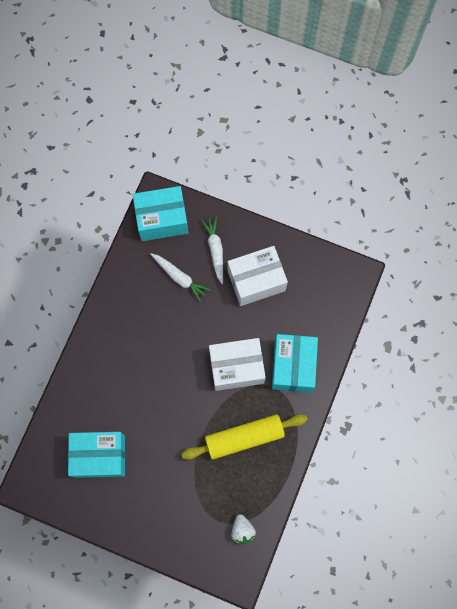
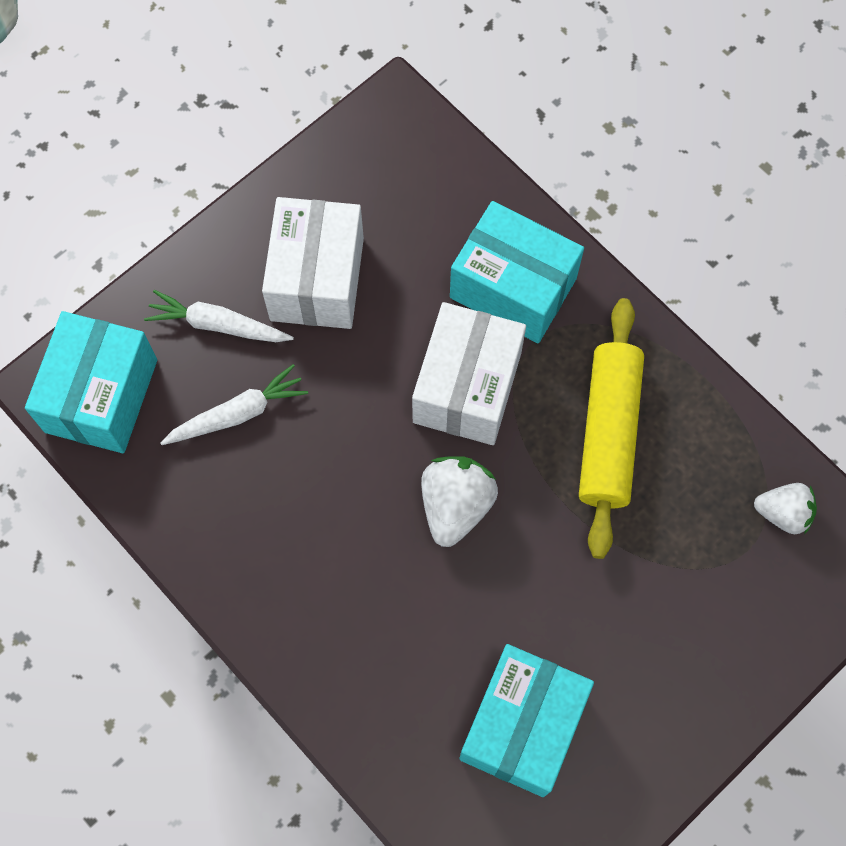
camera: 65 degrees left, 5 degrees down
none -> white strawberry [421,456,498,547]

